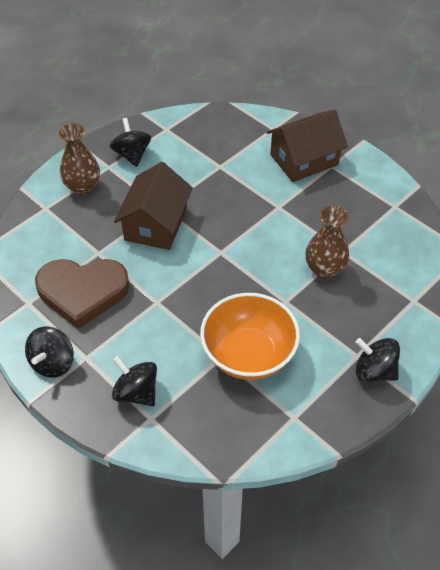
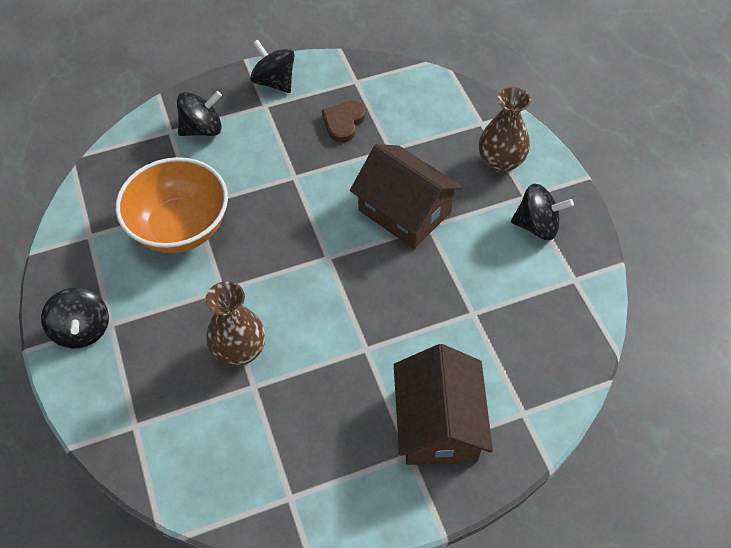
camera: 115 degrees right, 5 degrees up
brown heart [35,259,129,329] -> brown heart [322,101,366,143], size x0.51
black spinning top [355,338,400,382] -> black spinning top turned 105 degrees clockwise [41,288,109,348]

